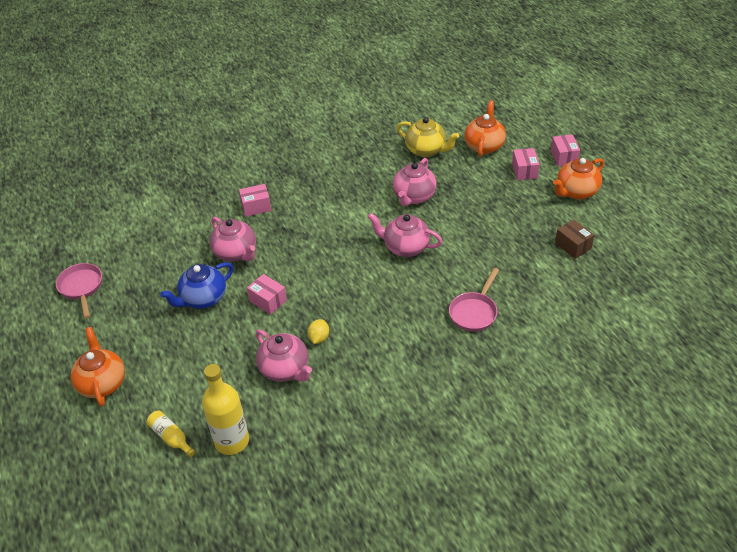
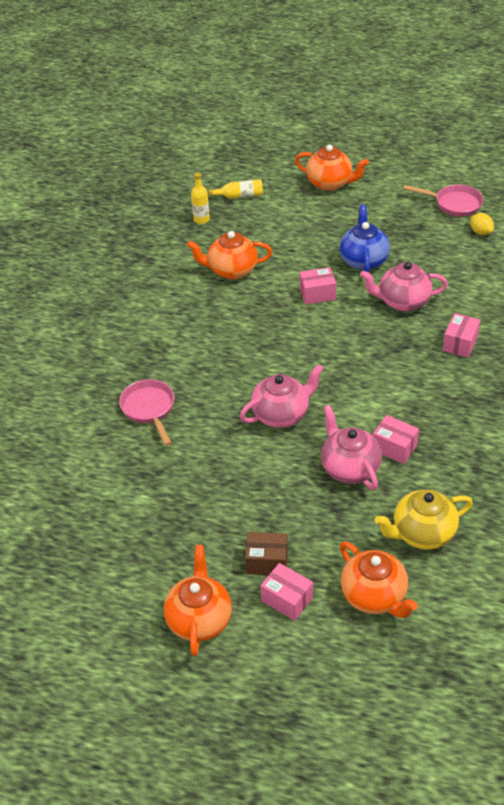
camera: 130 degrees right, 0 degrees up
yellow bottle [202,364,249,455] -> yellow bottle [191,173,210,224], size x0.54
pink teapot [255,329,312,382] -> orange teapot [187,231,272,279]
yellow lemon [307,319,329,344] -> yellow lemon moved to [470,213,494,235]
pink box [551,134,580,167] -> pink box moved to [373,415,419,464]
brown box [555,220,594,259] -> brown box moved to [245,532,288,575]

